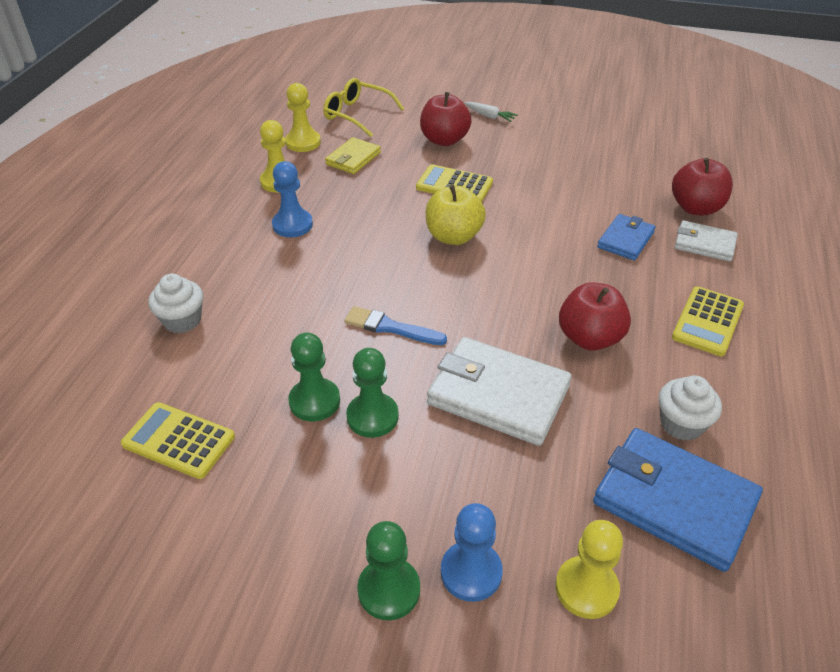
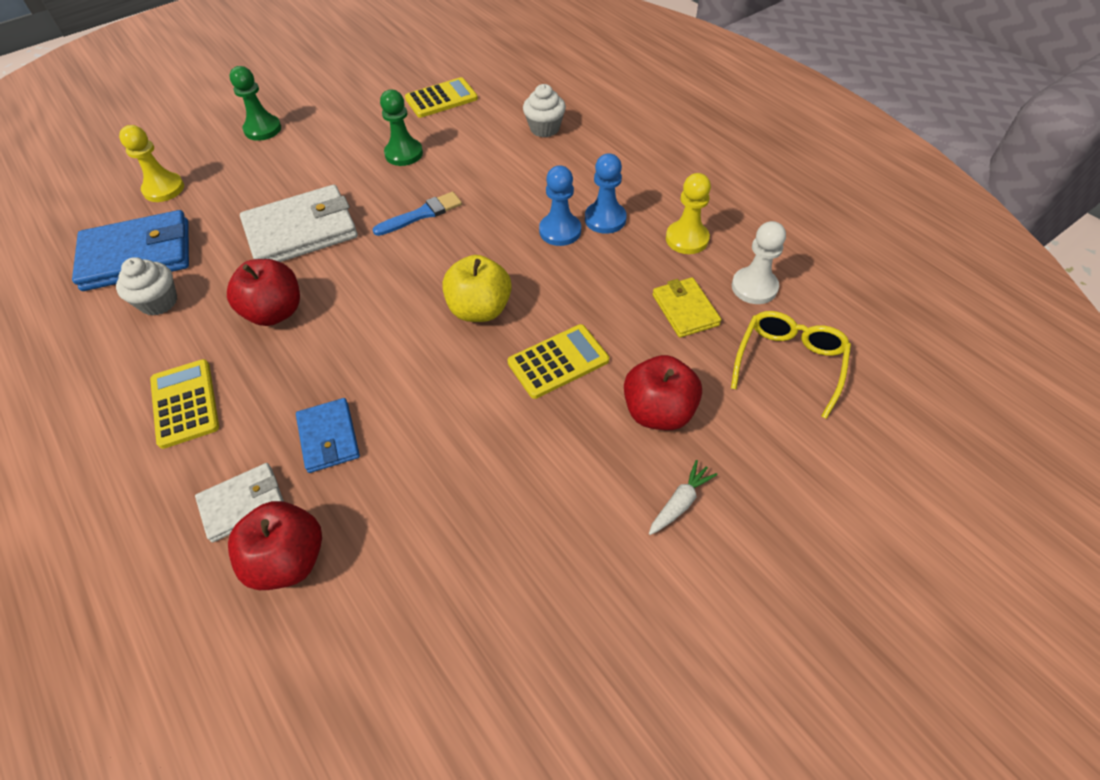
camera: 130 degrees right, 10 degrees up
yellow pawn [285,83,321,152] -> white pawn [732,221,786,304]
yellow glasses [323,78,404,137] -> yellow glasses turned 45 degrees counterclockwise [731,311,851,419]
green pawn [346,348,399,438] -> none
blue pawn [441,503,503,602] -> blue pawn moved to [539,165,581,246]
white carrot [464,102,518,122] -> white carrot turned 150 degrees clockwise [649,460,717,535]

